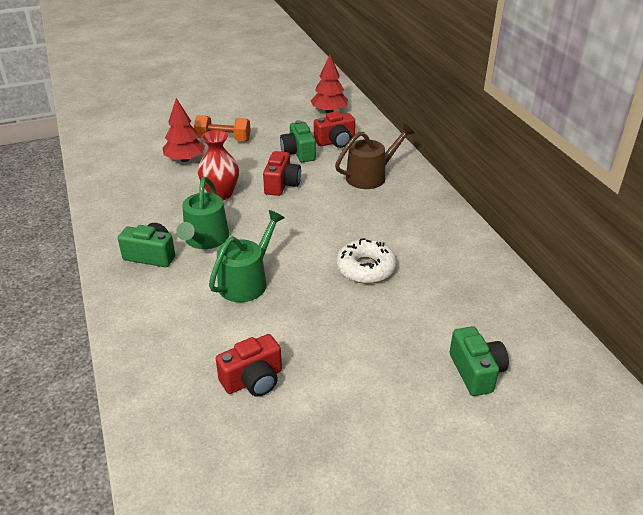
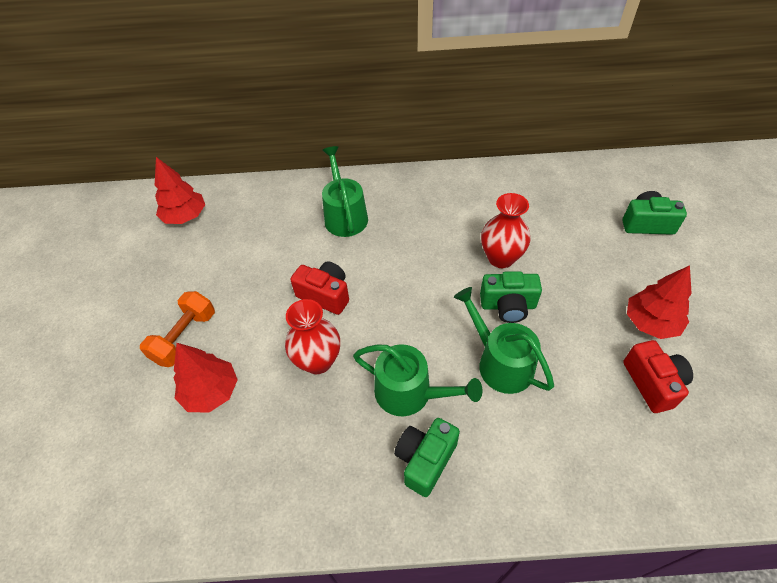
camera: 70 degrees left, 15 degrees up
green camera [280,120,316,162] -> green camera moved to [480,271,542,323]
red camera [314,111,355,148] -> none
brown watering can [335,124,415,189] -> green watering can [322,146,368,237]
white donut [336,238,397,284] -> red vase [481,193,530,268]
none -> red tree [627,265,692,339]

